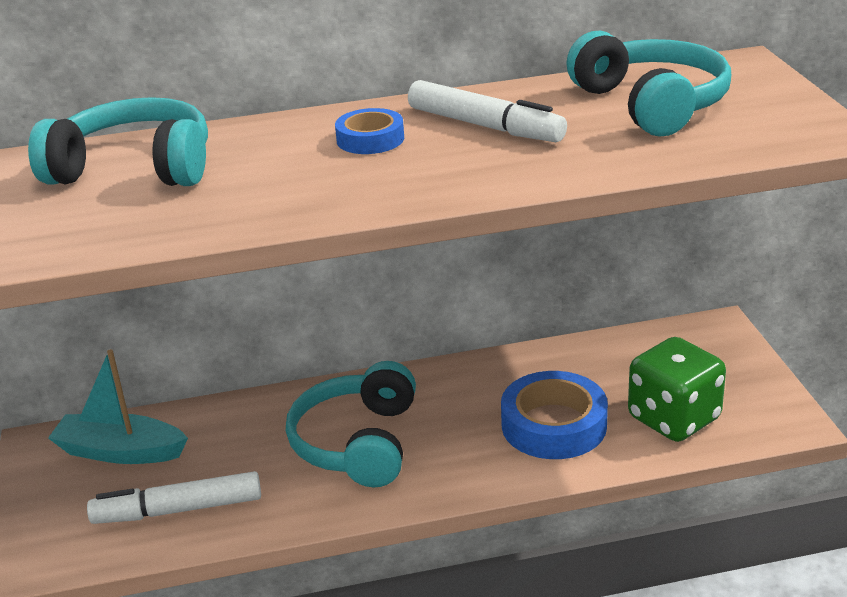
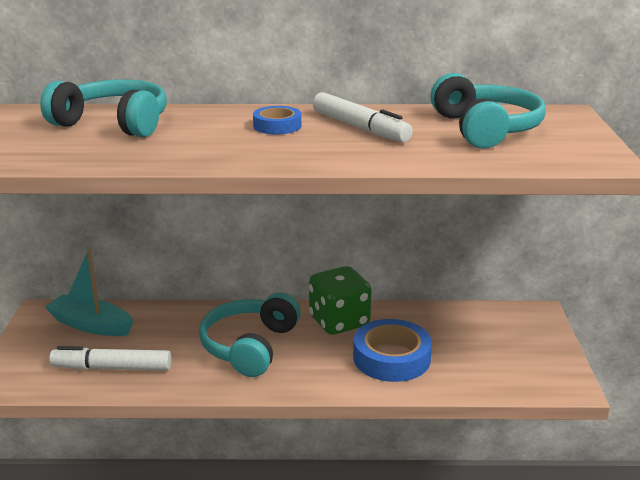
camera: 10 degrees right, 5 degrees down
green dice [628,337,726,442] -> green dice moved to [309,266,371,335]

